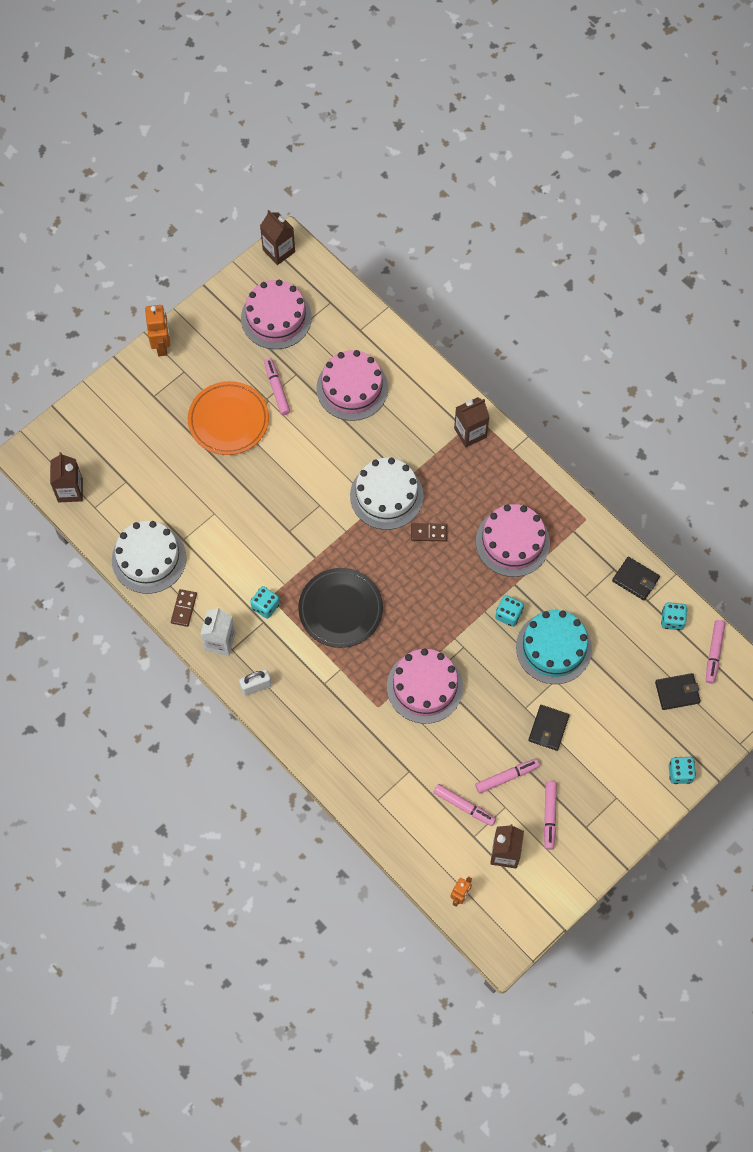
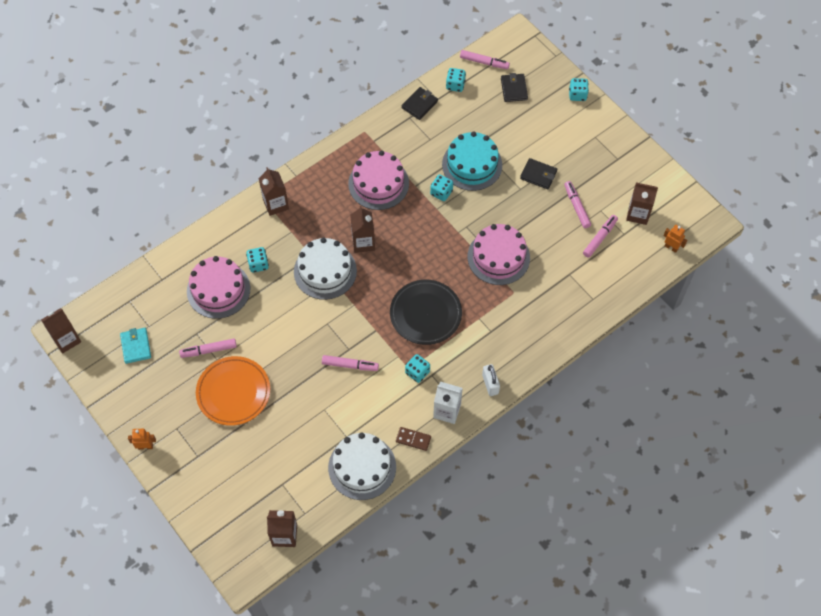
camera: 85 degrees left, 5 degrees down
orange robot [145,305,170,356] -> orange robot [128,429,156,450], size x0.63
pink cake [241,280,312,349] -> turquoise wallet [120,328,151,364]
brown domino [411,523,447,541] -> brown carton [350,206,375,253]
pink marker [544,781,557,850] -> pink marker moved to [322,355,379,371]
none -> turquoise dice [246,247,269,273]

